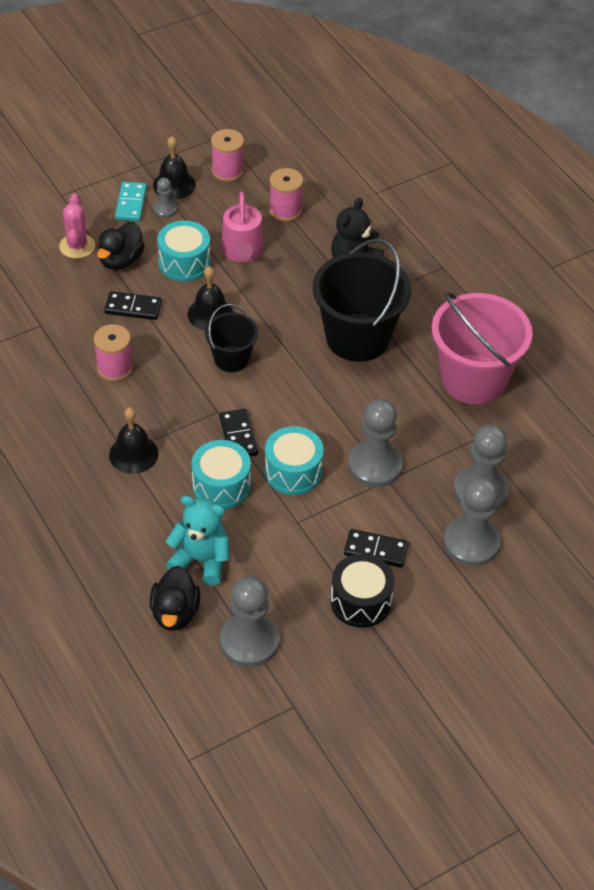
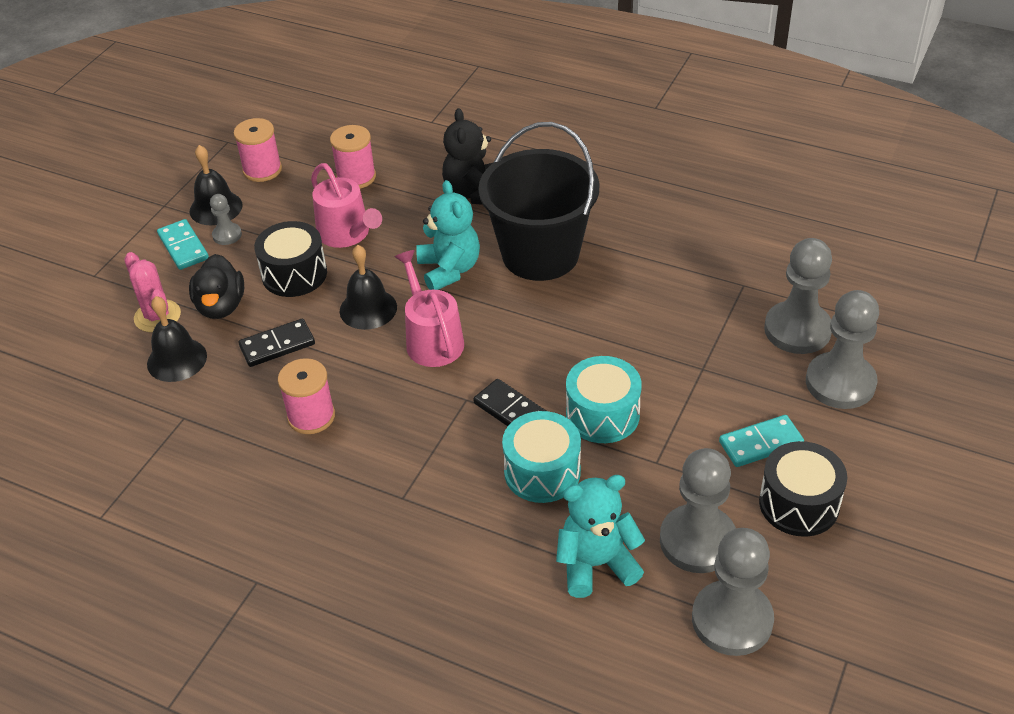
camera: 30 degrees left, 5 degrees down
black bell [109,407,158,474] -> black bell moved to [147,296,207,382]
black duck [150,566,200,631] -> none
turquoise drum [157,220,211,282] -> black drum [254,221,327,297]
black bucket [205,304,258,372] -> pink watering can [395,250,464,367]
black domino [344,529,409,568] -> turquoise domino [719,415,804,467]
grey pawn [348,399,403,488] -> grey pawn moved to [660,448,736,573]
pink bucket [432,291,533,404] -> none
none -> turquoise teddy bear [416,180,480,290]

